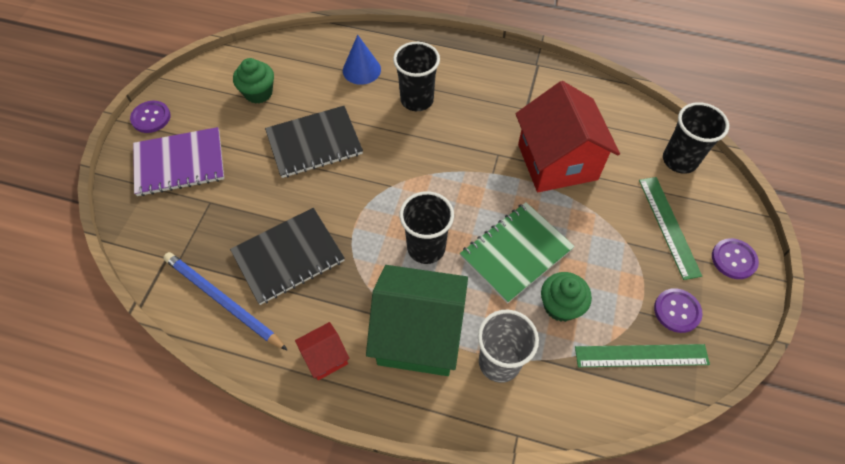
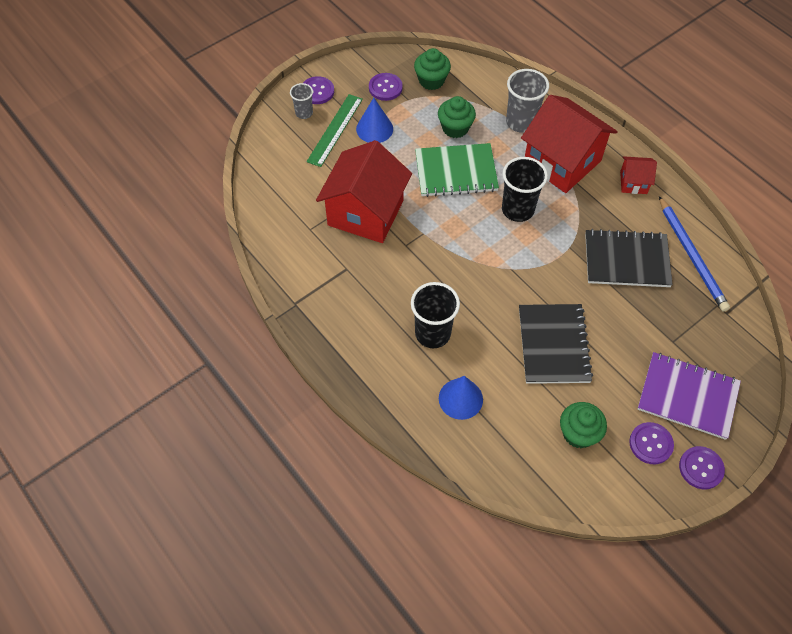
camera: 145 degrees left, 0 degrees up
black notebook [265,106,363,178] -> black notebook turned 75 degrees clockwise [519,304,593,384]
green house [366,265,468,376] -> red house [521,95,618,193]
green ruler [575,344,710,367] -> green cupcake [414,48,451,90]
black cup [663,102,729,174] -> none
none -> grey cup [290,83,313,119]
none -> blue cone [356,98,393,143]
none -> purple button [629,422,674,464]

